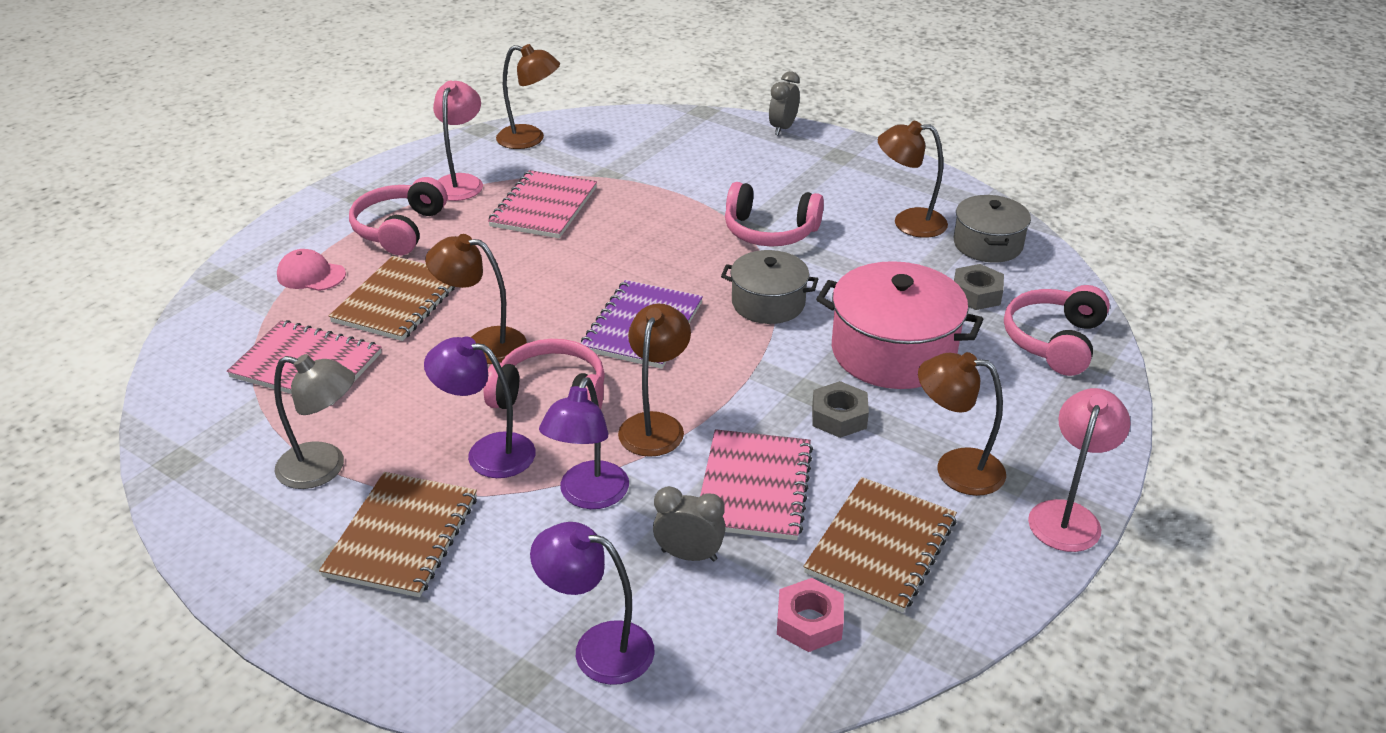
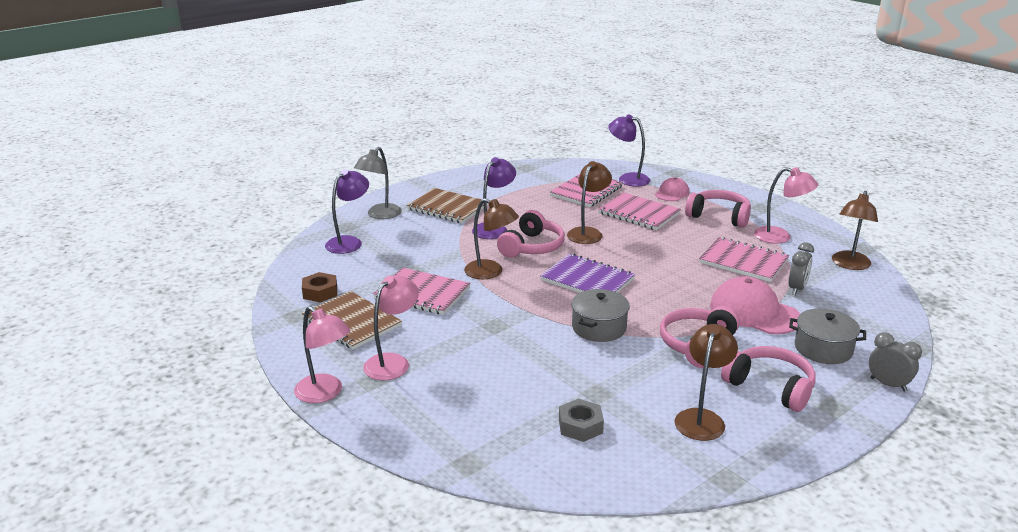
camera: 105 degrees right, 10 degrees down
grey lamp [274,354,355,489] -> grey lamp moved to [354,147,402,219]
brown notebook [329,256,455,341] -> pink notebook [598,192,681,230]
purple lamp [539,377,629,509] -> purple lamp moved to [608,114,650,187]
grey clock [653,486,726,561] -> grey clock moved to [788,242,814,295]
pink nut [777,578,844,652] -> brown nut [302,272,337,302]
grey nut [812,381,869,438] -> none
pink pot [816,261,984,389] -> none
brown lamp [918,352,1006,496] -> pink lamp [363,275,419,380]
grey pot [954,195,1031,263] -> grey pot moved to [789,309,866,364]
pink headphones [1004,285,1110,376] -> pink headphones moved to [721,346,816,412]
none -> pink cap [710,276,800,334]

